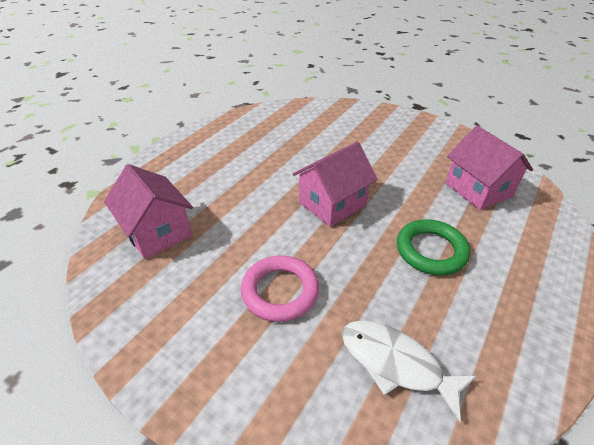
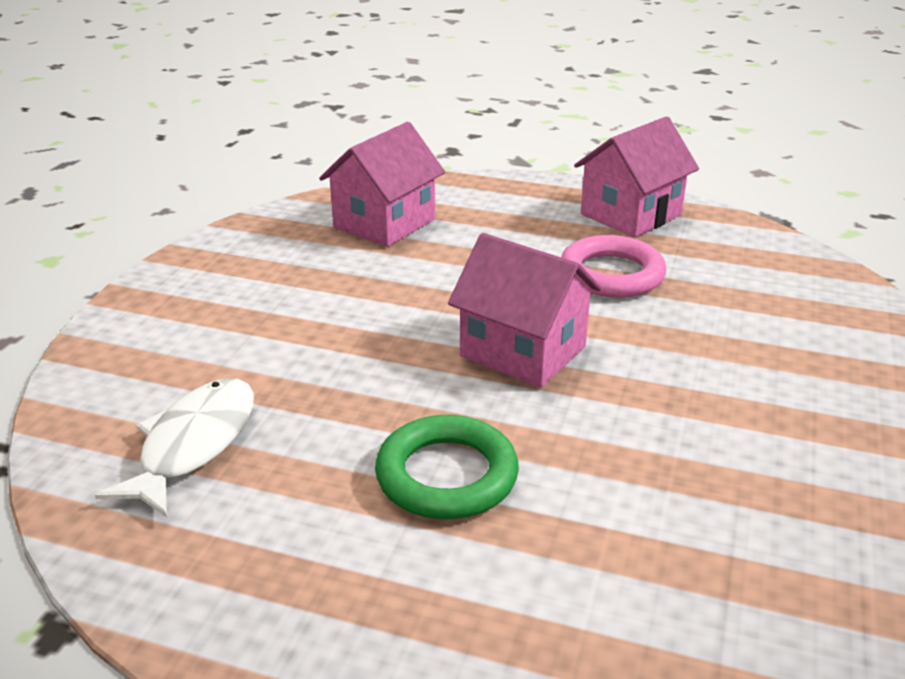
camera: 75 degrees right, 10 degrees down
pink ring [241,255,319,322] -> pink ring moved to [561,235,666,298]
pink house [446,126,533,210] -> pink house moved to [574,116,699,238]

